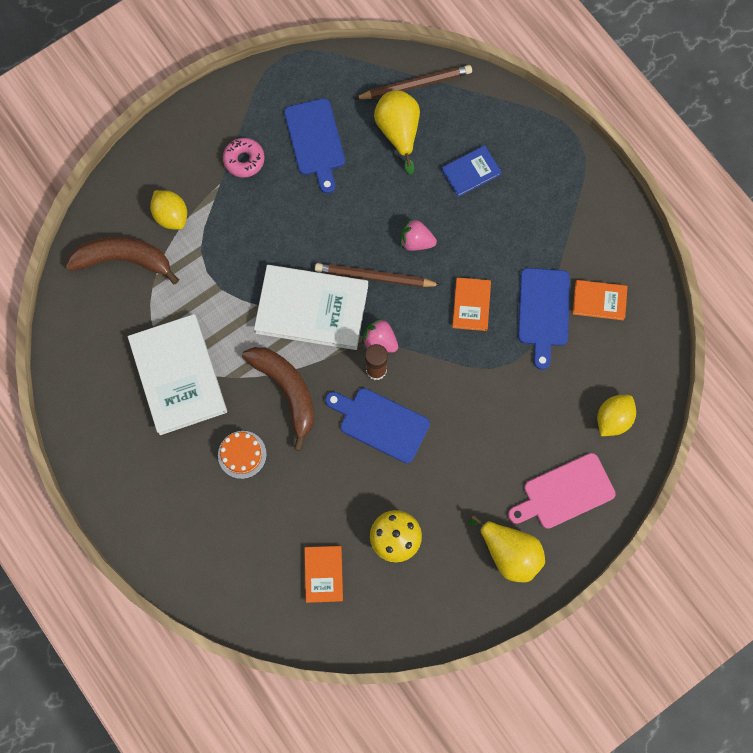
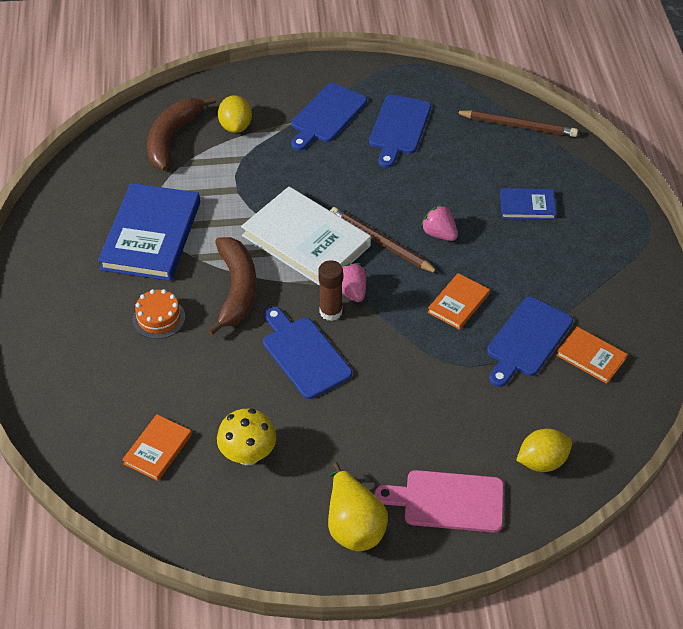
camera: 30 degrees right, 25 degrees down
brown banana [65,237,179,284] -> brown banana turned 105 degrees counterclockwise [147,96,216,171]
white book [128,314,227,435] -> blue book [98,183,200,281]
pink donut [223,138,265,178] -> blue cutting board [291,83,367,150]
yellow pear [374,90,420,174] -> none

